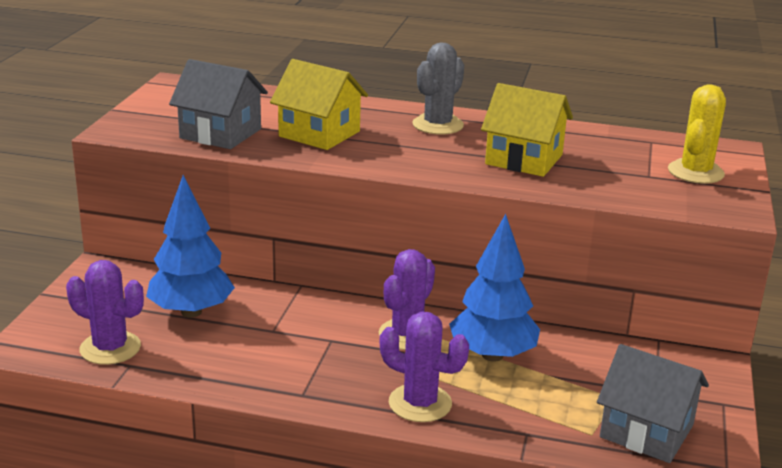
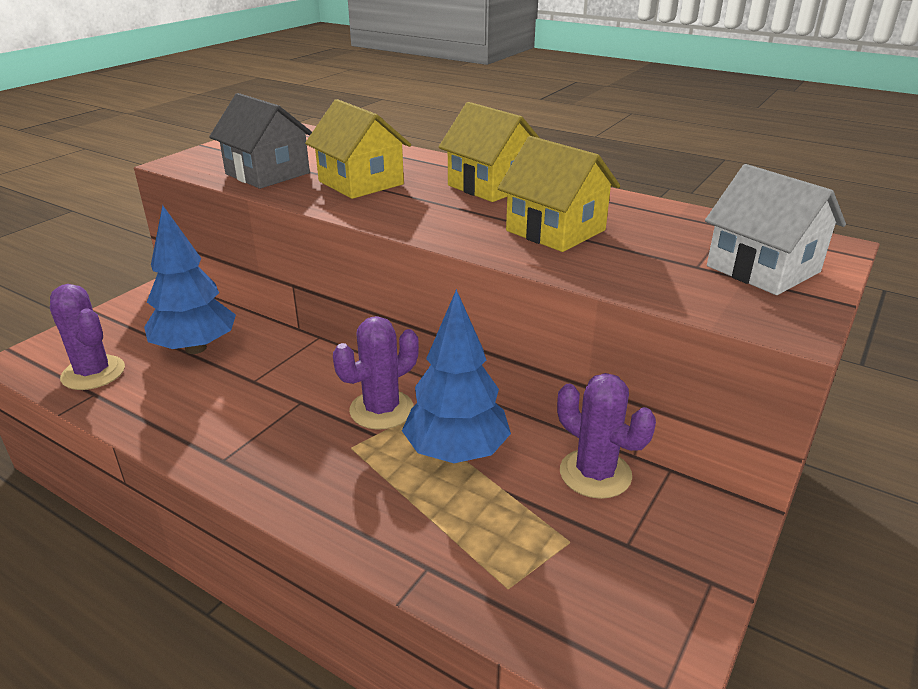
camera: 20 degrees right, 5 degrees up
purple cactus [380,312,469,422] -> purple cactus moved to [557,373,656,499]
grey cactus [413,42,464,135] -> yellow house [439,102,540,202]
grey house [597,344,709,463] -> none
yellow cactus [668,84,726,184] -> white house [705,164,846,295]

